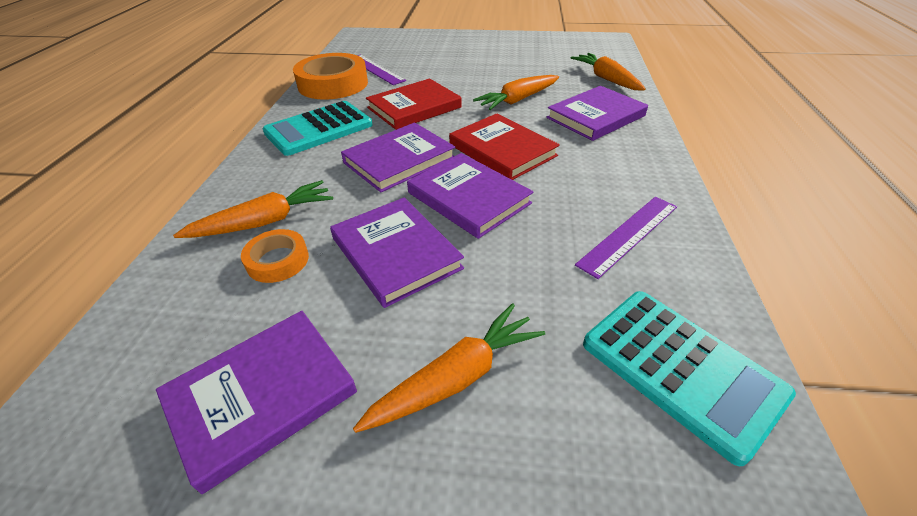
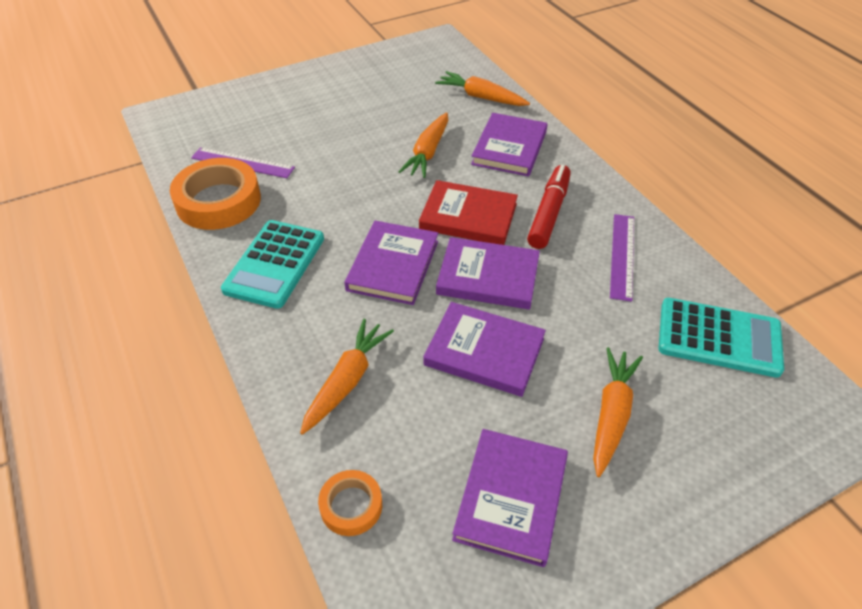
camera: 35 degrees left, 5 degrees up
orange tape [241,229,309,283] -> orange tape moved to [318,470,382,536]
red book [366,78,461,130] -> none
none -> red marker [527,165,571,249]

